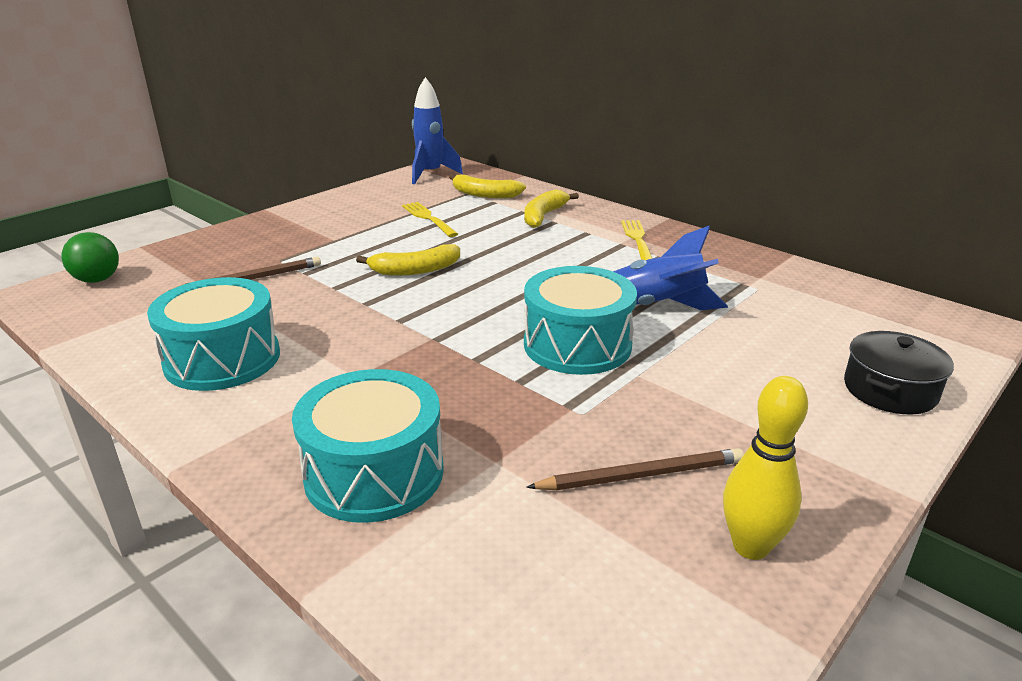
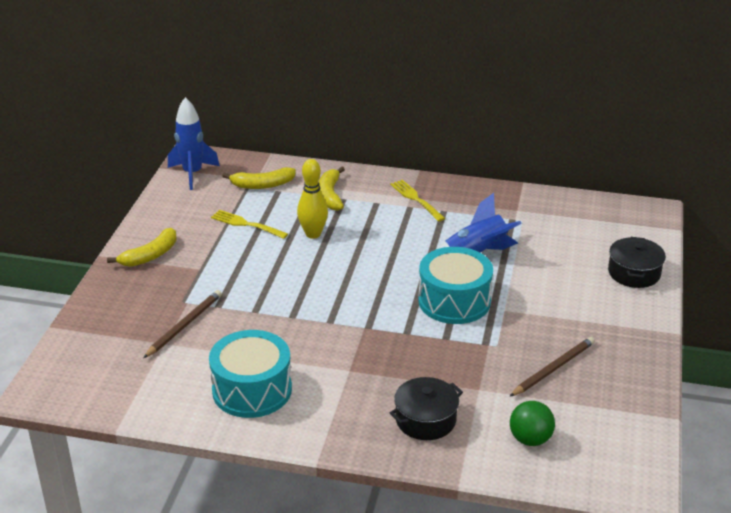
camera: 30 degrees left, 5 degrees up
green ball [61,232,119,283] -> green ball moved to [510,401,555,446]
turquoise drum [292,369,444,523] -> black pot [390,377,463,440]
yellow banana [356,244,460,276] -> yellow banana moved to [107,228,177,267]
yellow bowling pin [723,376,808,560] -> yellow bowling pin moved to [297,159,328,239]

